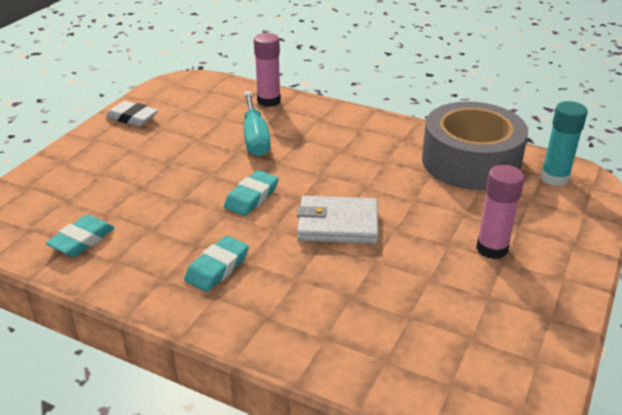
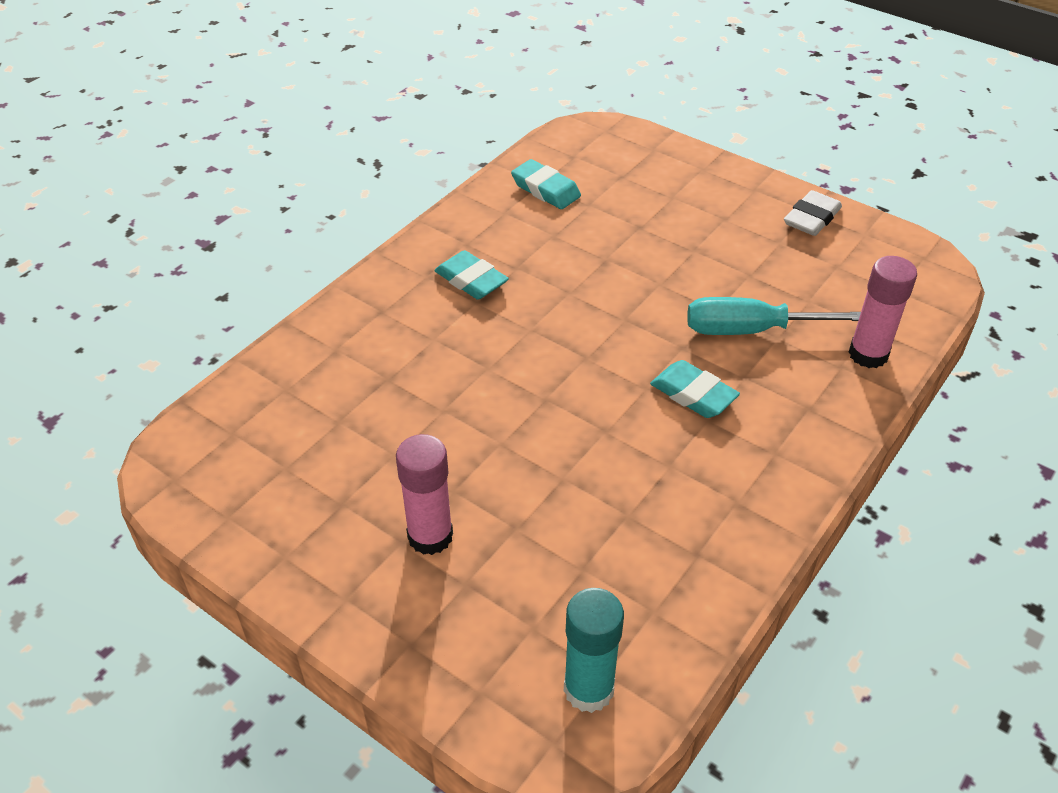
camera: 100 degrees right, 10 degrees up
turquoise eraser [224,170,279,216] -> turquoise eraser moved to [650,360,740,418]
white wallet [297,196,378,244] -> none
grey tape [422,102,528,190] -> none

